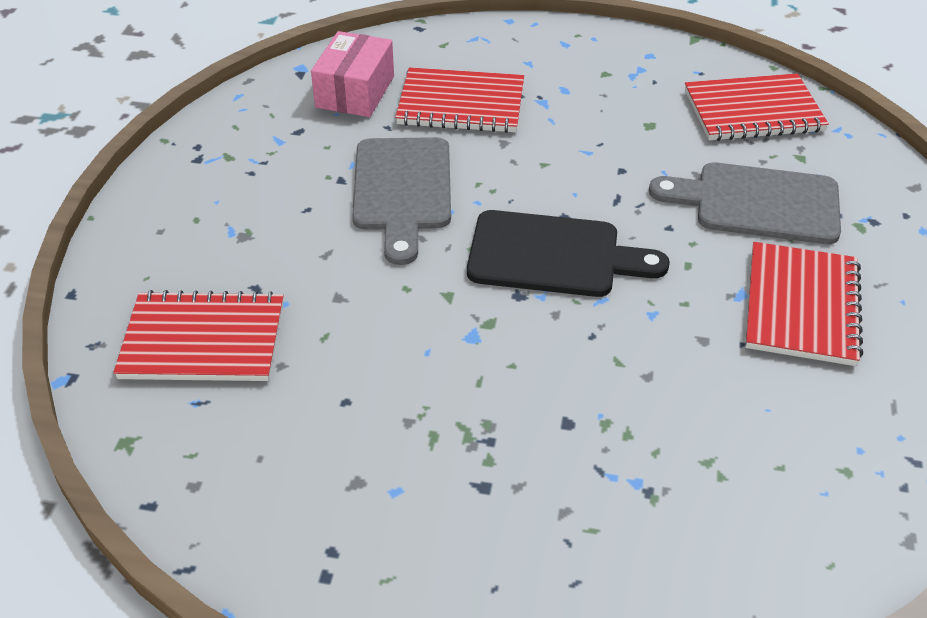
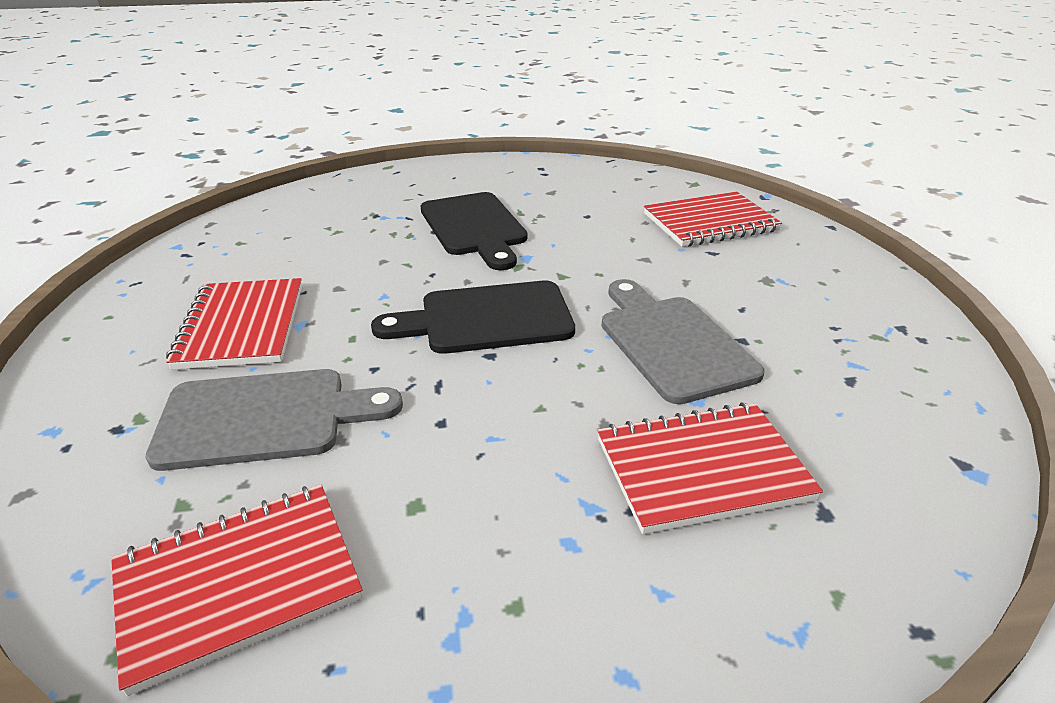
camera: 160 degrees right, 10 degrees down
pink box [311,31,394,117] -> none
none -> black cutting board [421,192,527,270]

